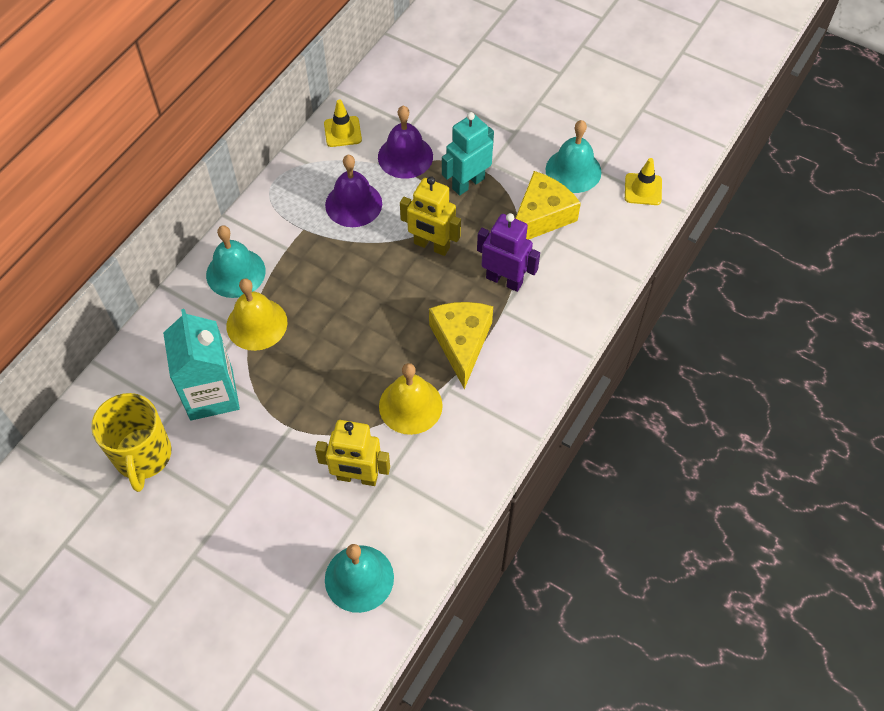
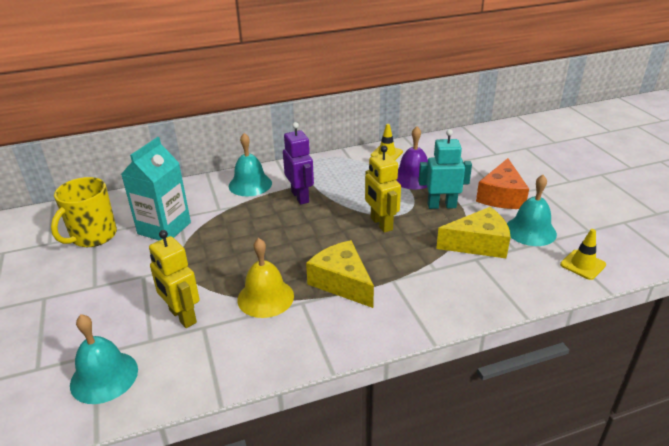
camera: 40 degrees right, 25 degrees down
yellow bell [226,278,288,351] -> none
purple bell [325,155,382,227] -> none
yellow cheese [429,302,493,389] -> yellow cheese turned 75 degrees counterclockwise [306,240,374,308]
purple robot [477,213,540,292] -> purple robot moved to [283,122,314,205]
none -> orange cheese [476,158,529,209]

